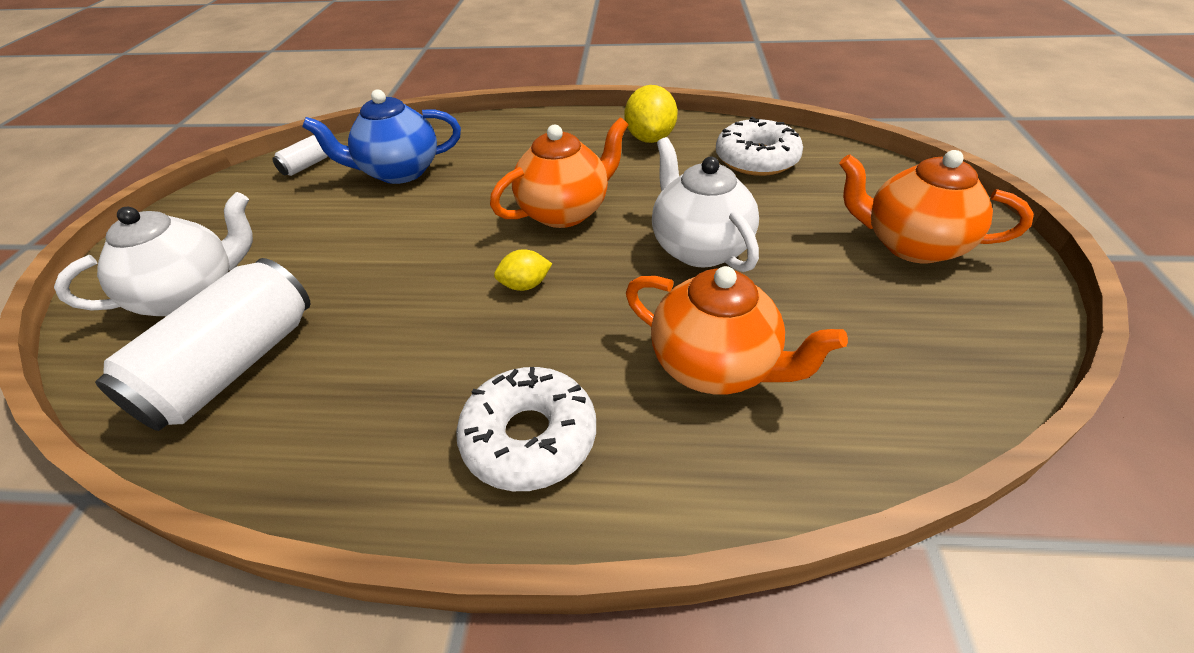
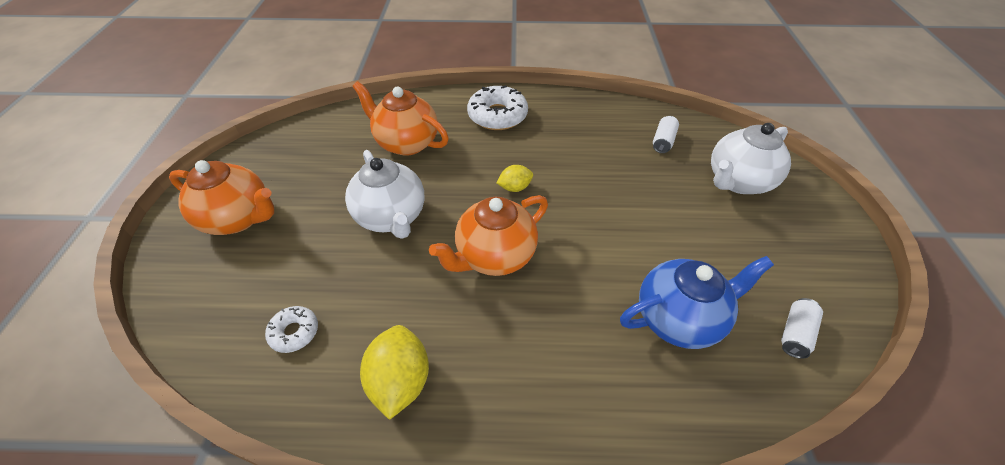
camera: 175 degrees right, 5 degrees up
white can [95,258,311,431] -> white can [653,116,679,153], size x0.45
white donut [716,117,803,176] -> white donut [265,306,318,353], size x0.55

